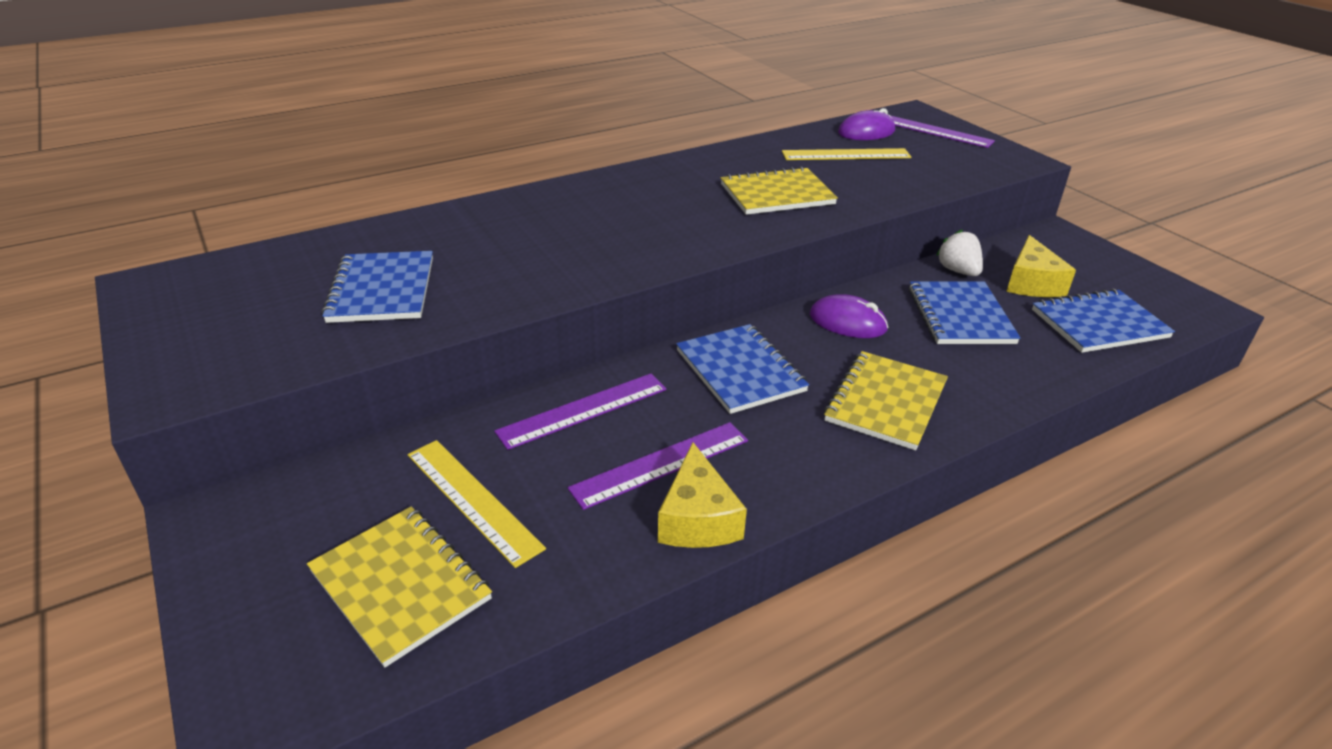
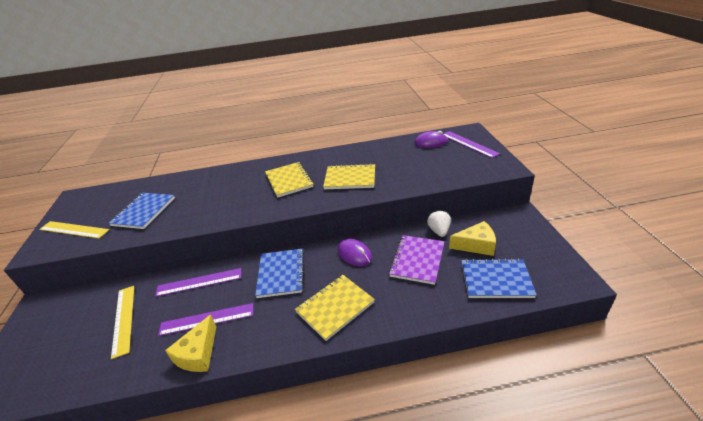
camera: 25 degrees right, 0 degrees up
yellow notebook [307,506,492,668] -> yellow notebook moved to [265,162,314,198]
yellow ruler [782,148,911,160] -> yellow ruler moved to [39,221,109,239]
blue notebook [909,281,1021,344] -> purple notebook [389,235,444,285]
yellow cheese [1006,235,1076,297] -> yellow cheese turned 120 degrees counterclockwise [449,221,496,256]

